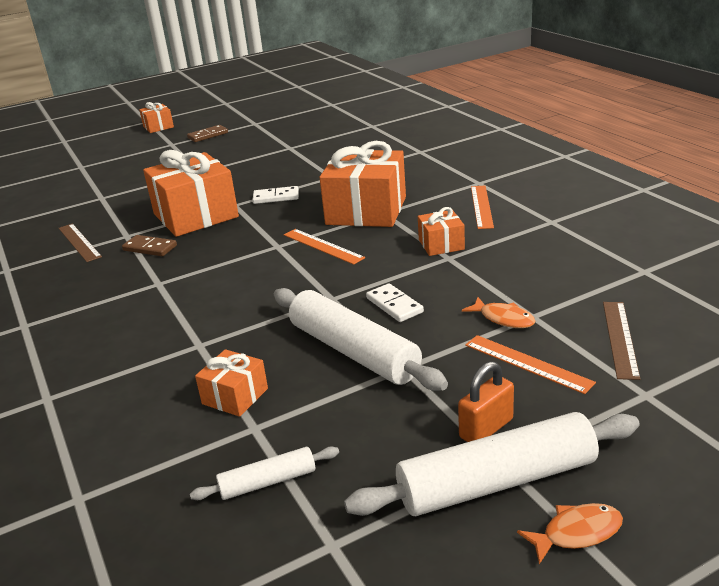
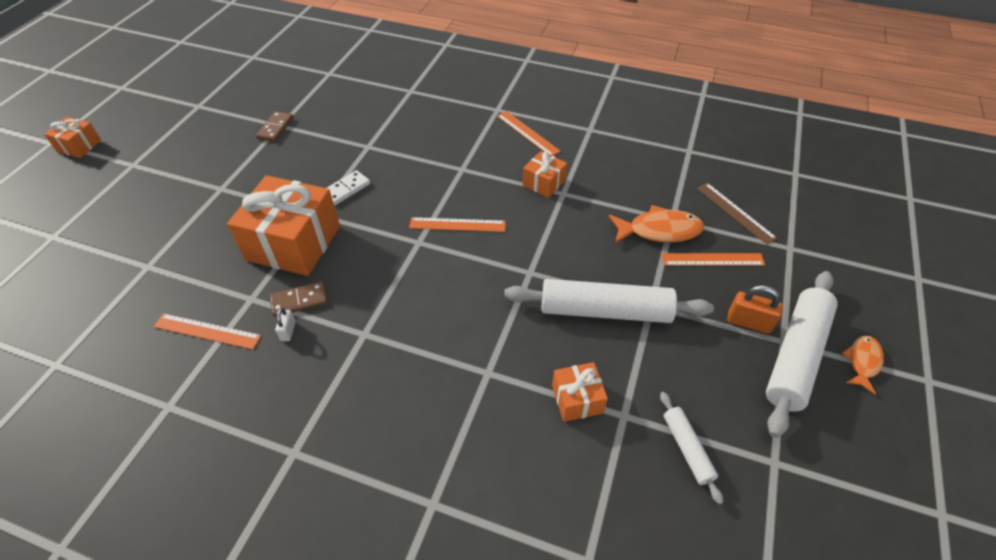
camera: 45 degrees left, 20 degrees up
brown ruler [58,223,102,262] -> orange ruler [154,313,262,350]
brown domino [187,125,228,142] -> brown domino moved to [256,111,293,142]
white rolling pin [190,447,339,500] -> white rolling pin turned 45 degrees counterclockwise [660,392,723,504]
orange gift [319,141,406,227] -> none
white domino [366,283,424,322] -> none
orange padlock [458,361,514,442] -> orange padlock turned 75 degrees counterclockwise [727,285,783,334]
orange fish [462,297,535,328] -> orange fish [609,205,704,243], size x1.63
none -> white padlock [275,308,296,341]

